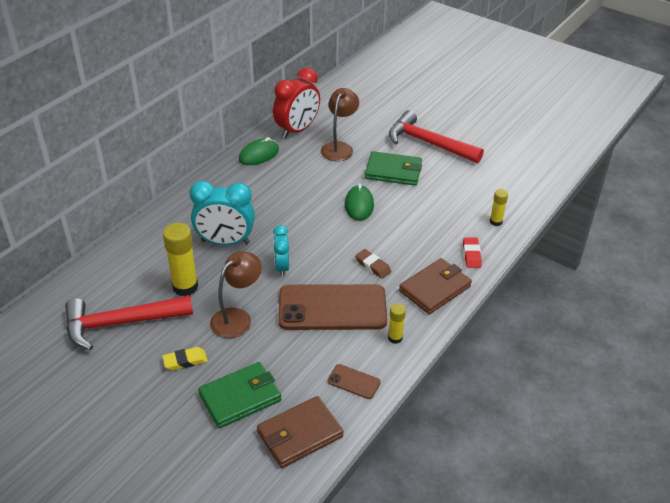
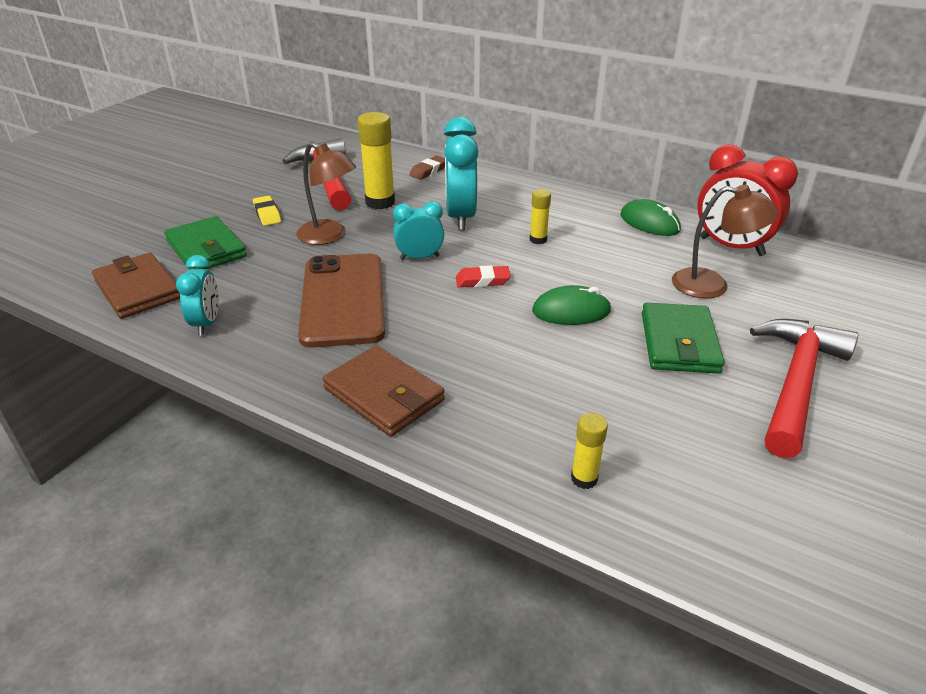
camera: 85 degrees right, 5 degrees down
brown phone [327,364,381,399] -> turquoise clock [176,255,219,335]
brown eraser [355,249,391,279] -> brown eraser moved to [409,155,445,180]
yellow glue stick [388,303,406,344] -> yellow glue stick moved to [530,189,551,244]
red eraser [463,237,482,268] -> red eraser moved to [456,265,511,287]

